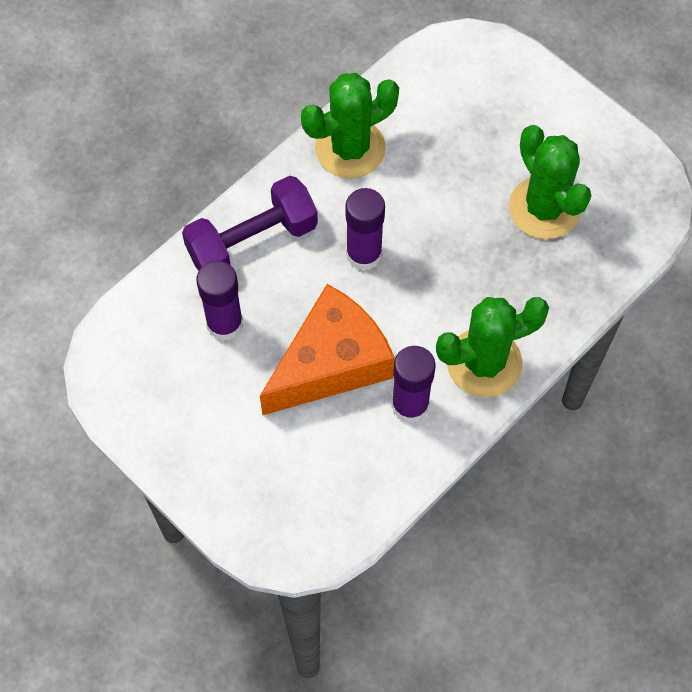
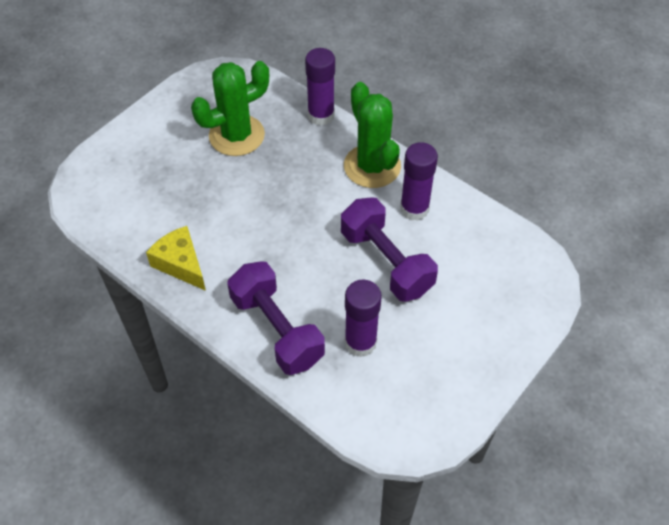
camera: 95 degrees left, 10 degrees down
orange cheese [260,284,395,415] -> purple dumbbell [341,197,438,302]
green cactus [301,73,399,178] -> yellow cheese [146,226,206,291]
purple glue stick [346,188,385,271] -> purple glue stick moved to [305,48,335,126]

